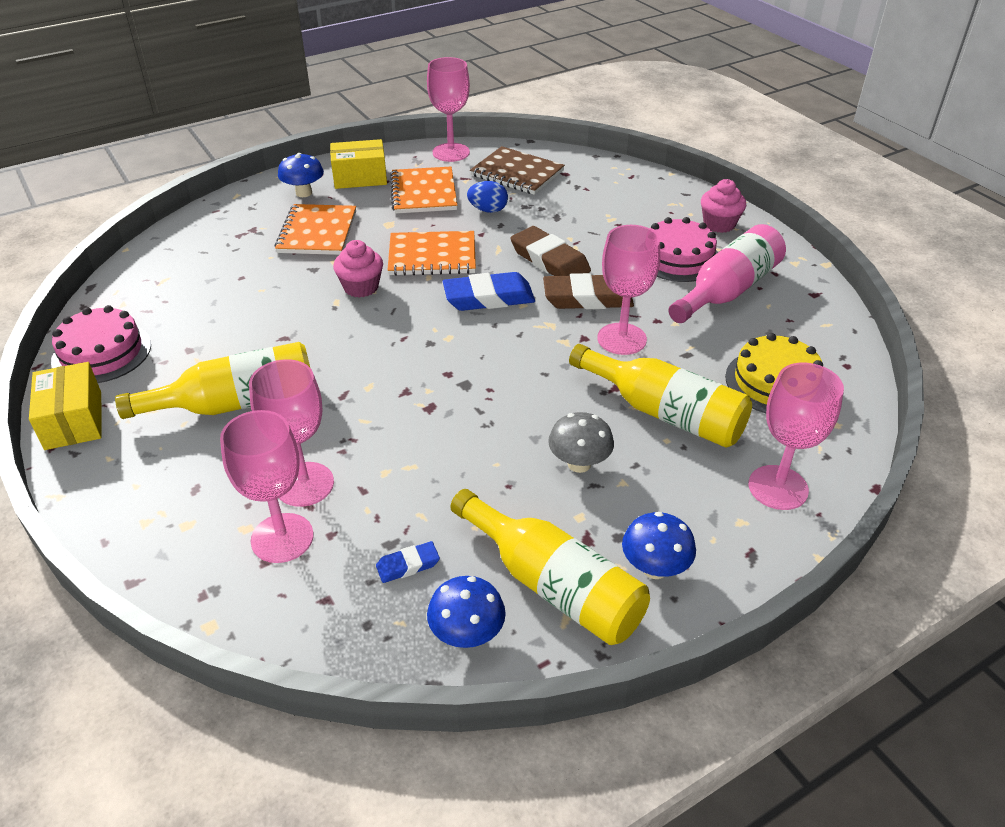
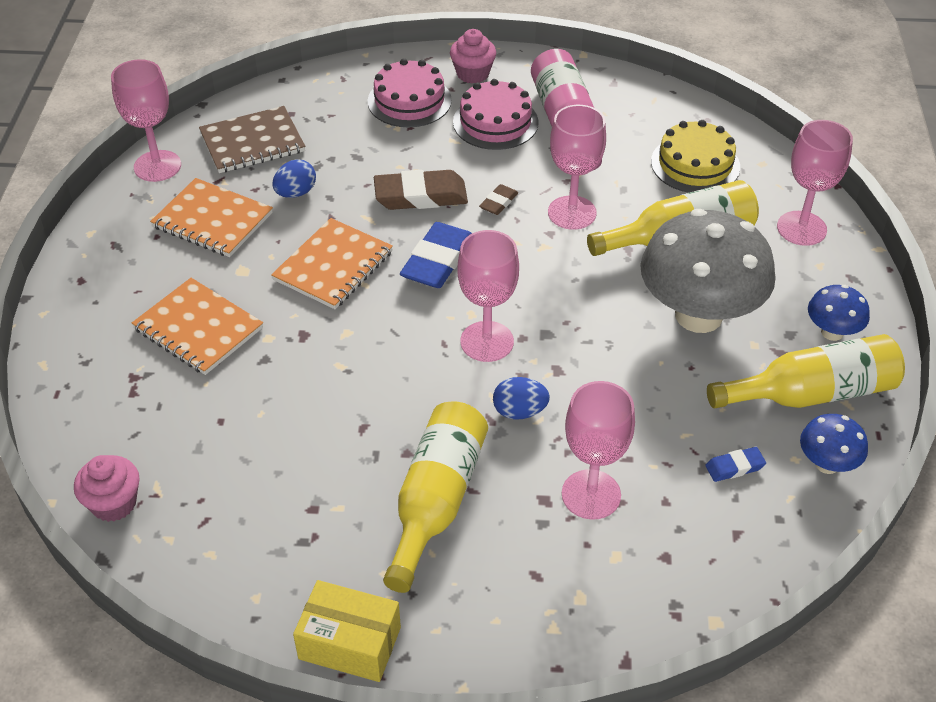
camera: 55 degrees left, 5 degrees up
pink cake [51,305,151,383] -> pink cake moved to [368,58,452,127]
pink goblet [220,410,314,563] -> pink goblet moved to [457,230,519,362]
blue mushroom [278,153,324,197] -> none
yellow box [330,139,387,189] -> none
pink cupcake [333,240,383,298] -> pink cupcake moved to [74,455,140,522]
blue eraser [376,541,440,583] -> blue eraser turned 60 degrees clockwise [705,447,766,482]
brown eraser [543,273,634,309] -> brown eraser [479,184,518,215], size x0.50
grey mushroom [548,412,614,473] -> grey mushroom [640,209,776,333], size x2.18
none -> blue egg [493,377,550,420]

